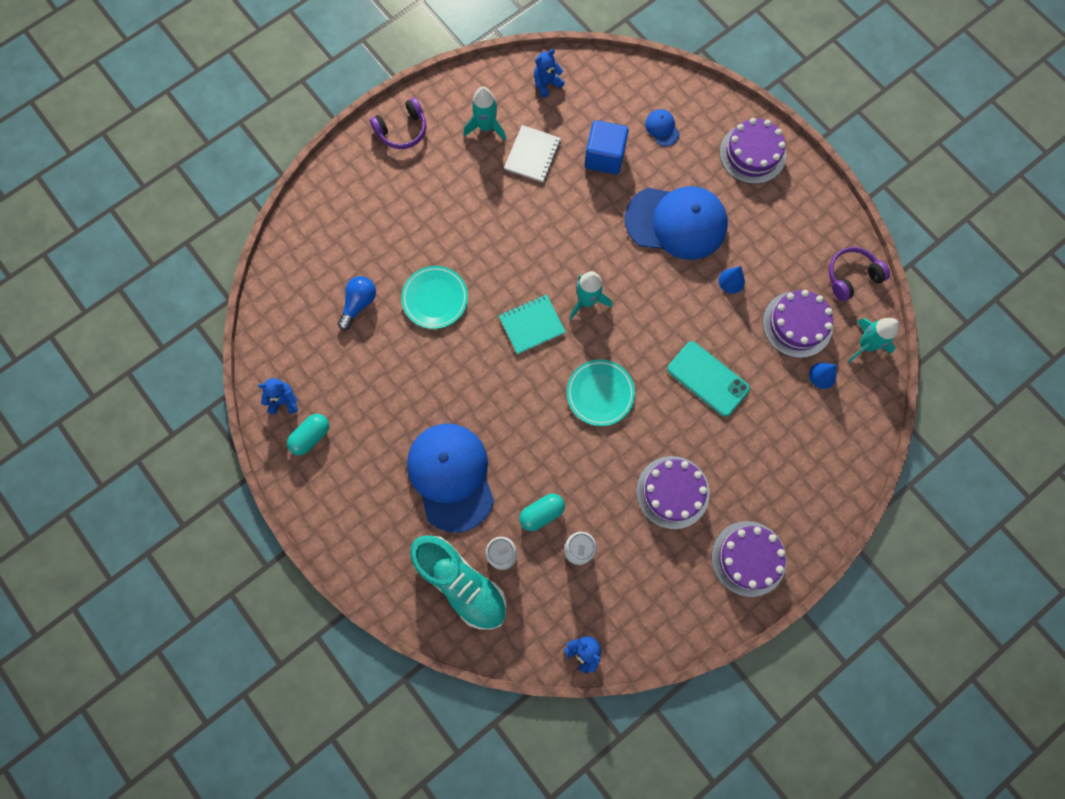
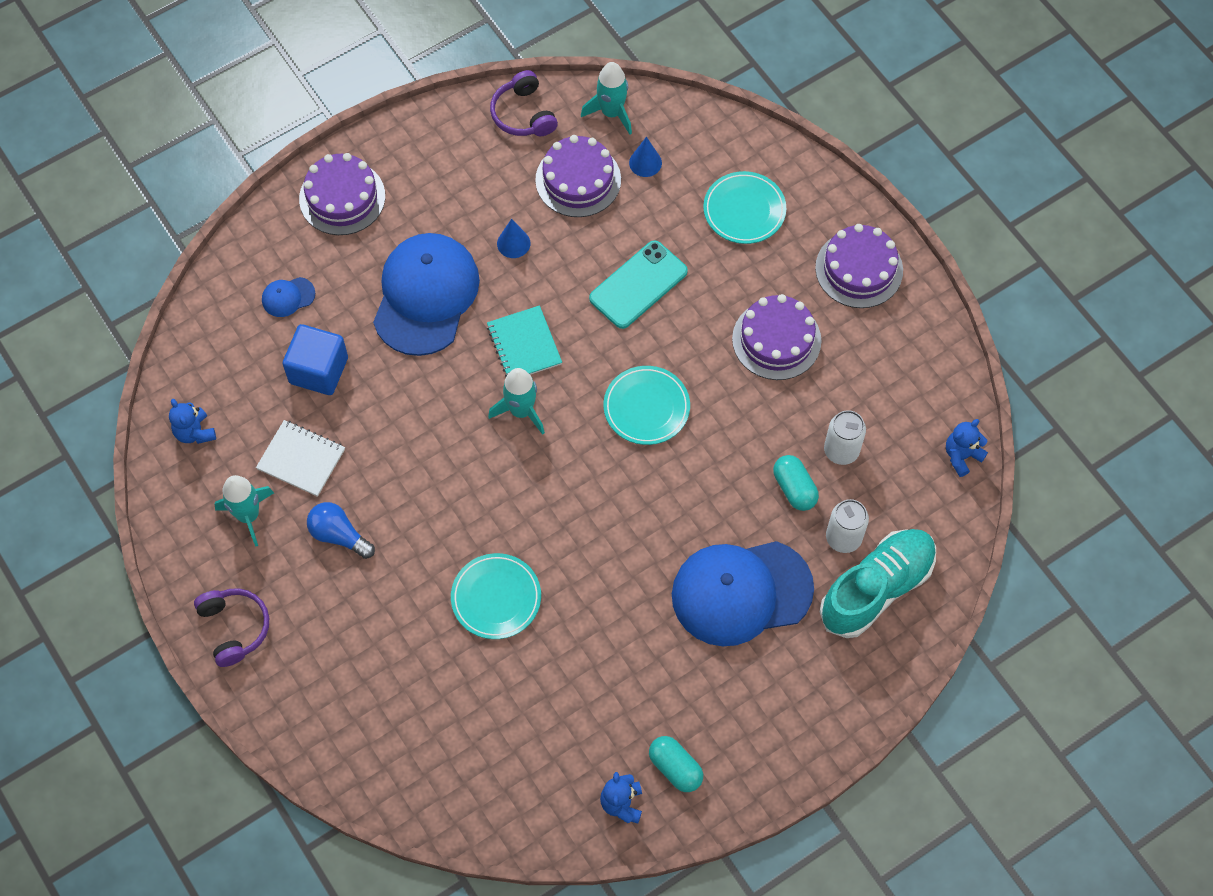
camera: 85 degrees left, 10 degrees down
blue light bulb [338,276,376,330] -> blue light bulb moved to [307,502,375,559]
turquoise notebook [499,294,566,354] -> turquoise notebook moved to [487,305,562,377]
none -> turquoise plate [703,171,786,244]

